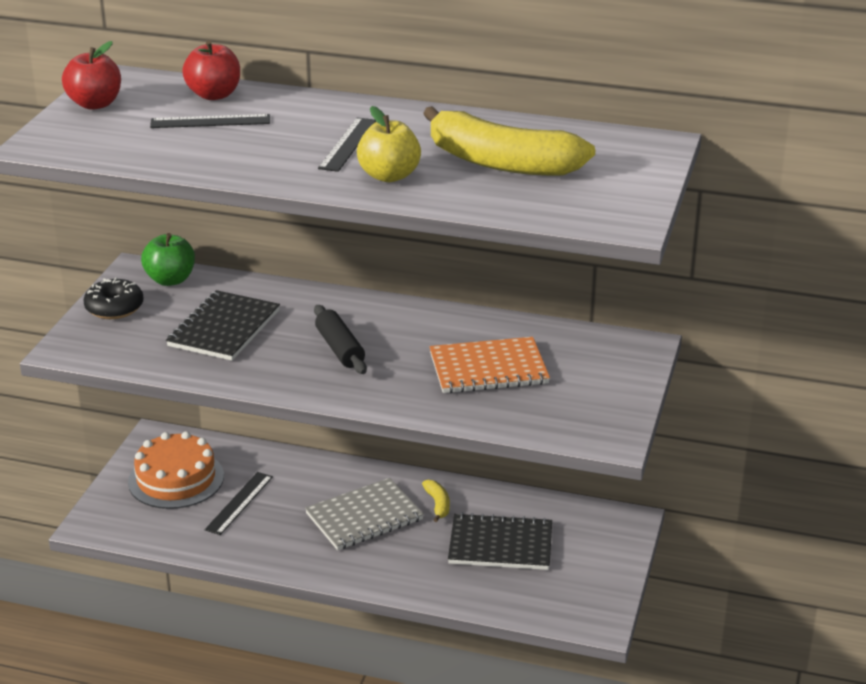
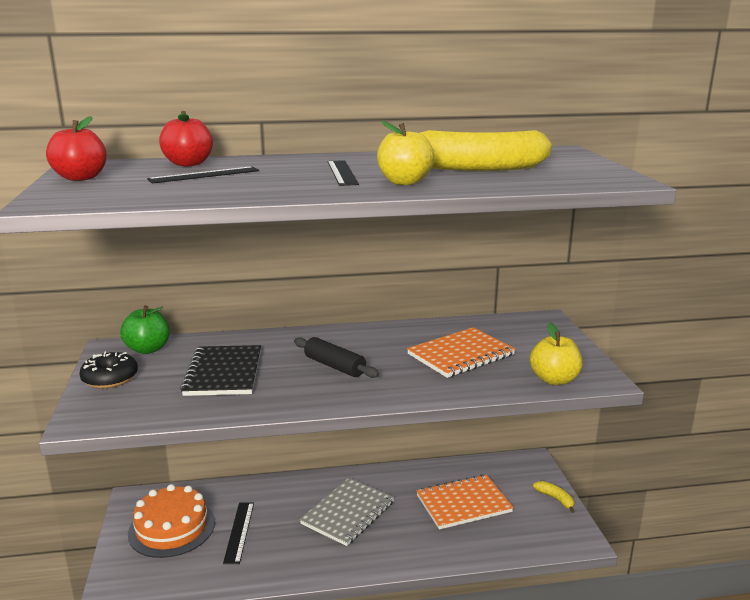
camera: 25 degrees left, 10 degrees down
yellow banana [422,480,450,522] -> yellow banana moved to [533,481,575,513]
black notebook [448,513,552,570] -> orange notebook [416,475,514,529]
none -> yellow apple [530,323,583,385]

